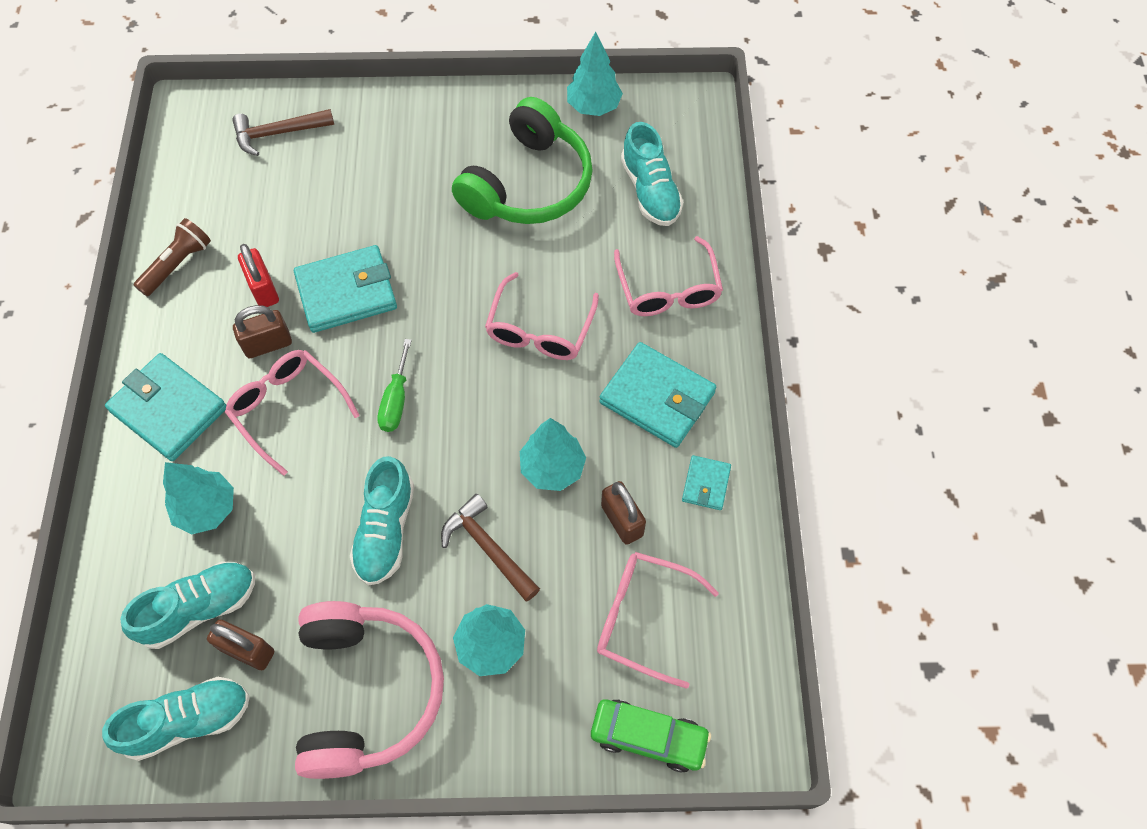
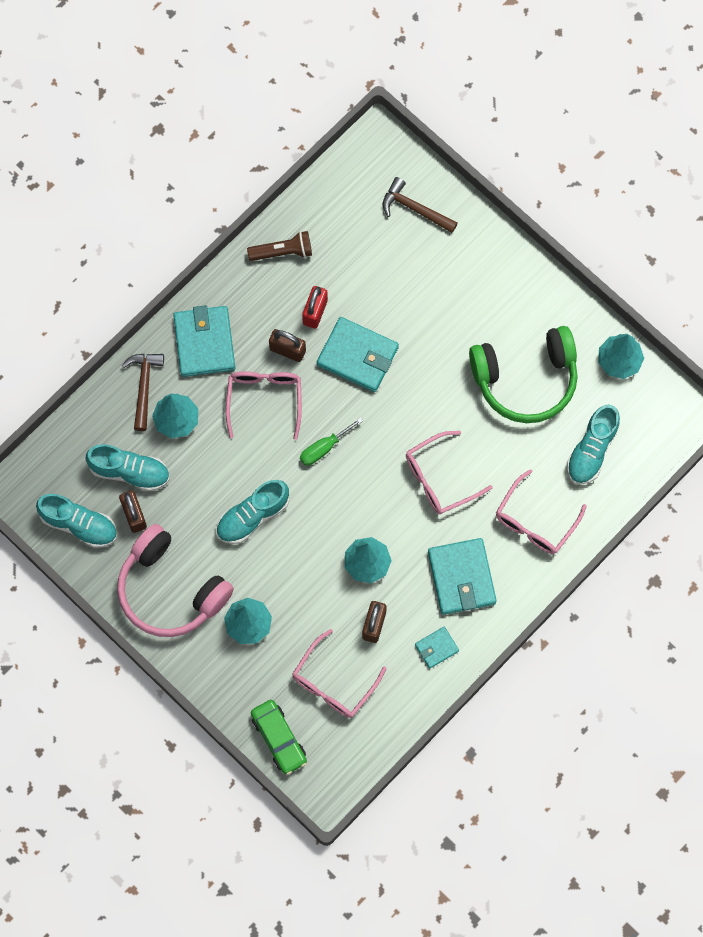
camera: 45 degrees right, 10 degrees up
pink headphones [295,601,444,779] -> pink headphones turned 90 degrees clockwise [117,524,234,637]
brown hammer [441,494,540,601] -> brown hammer moved to [122,354,164,431]
pink glasses [597,552,719,689] -> pink glasses turned 120 degrees counterclockwise [292,629,387,718]

